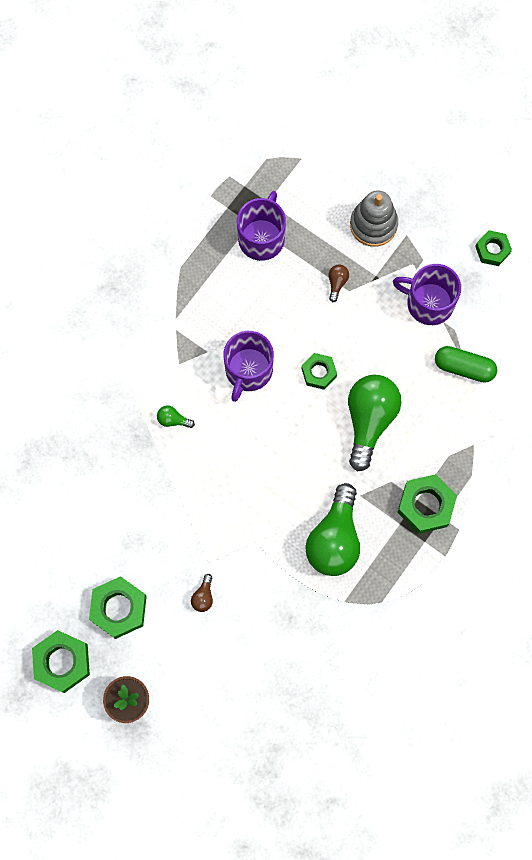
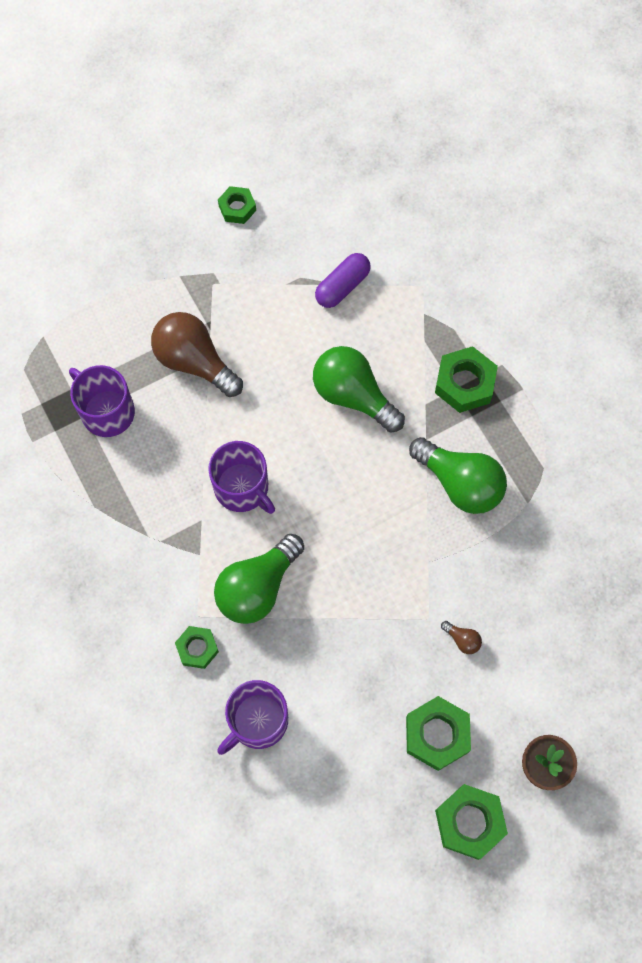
camera: 65 degrees left, 5 degrees down
green light bulb [157,406,195,428] -> green light bulb [214,534,304,624], size x2.48
green nut [301,353,337,390] -> green nut moved to [175,626,219,669]
brown light bulb [329,264,349,302] -> brown light bulb [151,312,243,397], size x2.48
grey stacking toy [350,190,398,247] -> none
purple mug [393,264,461,325] -> purple mug moved to [217,680,288,755]
green capsule [435,346,497,383] -> purple capsule [315,253,371,308]

